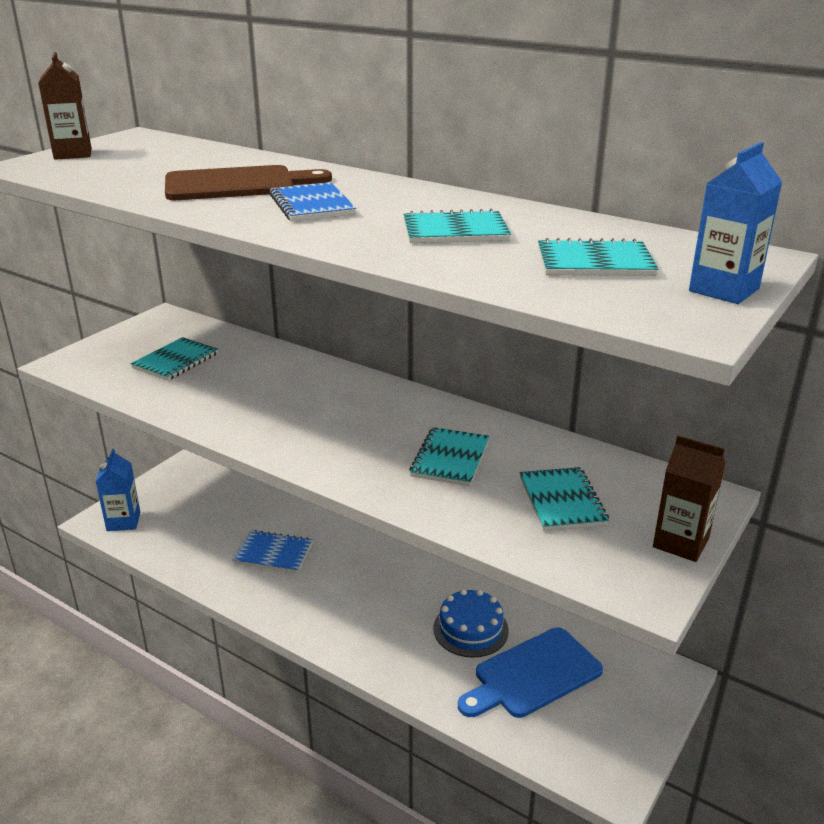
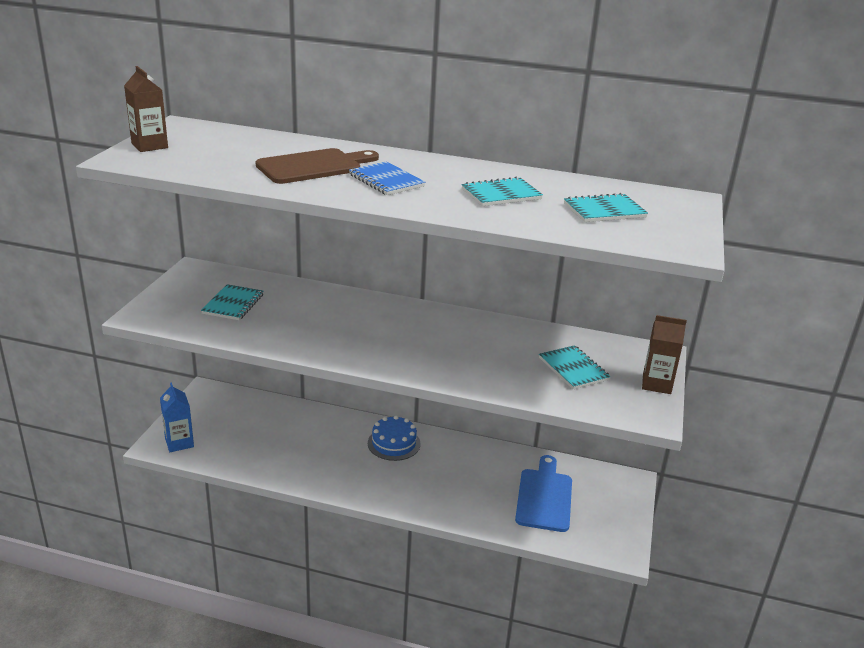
camera: 20 degrees left, 0 degrees up
blue notebook [233,530,313,573] -> none
turquoise notebook [409,427,490,486] -> none
blue cake [433,589,509,657] -> blue cake moved to [368,416,420,461]
blue cutting board [458,627,603,718] -> blue cutting board turned 150 degrees clockwise [515,455,572,532]
blue carton [689,142,782,304] -> none

